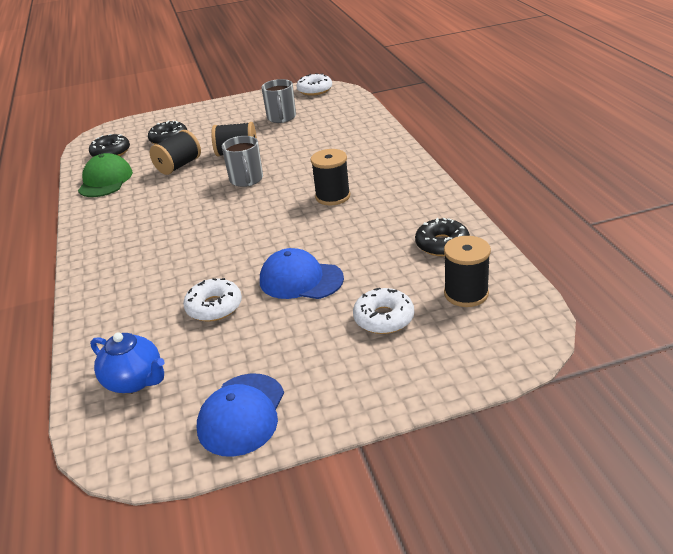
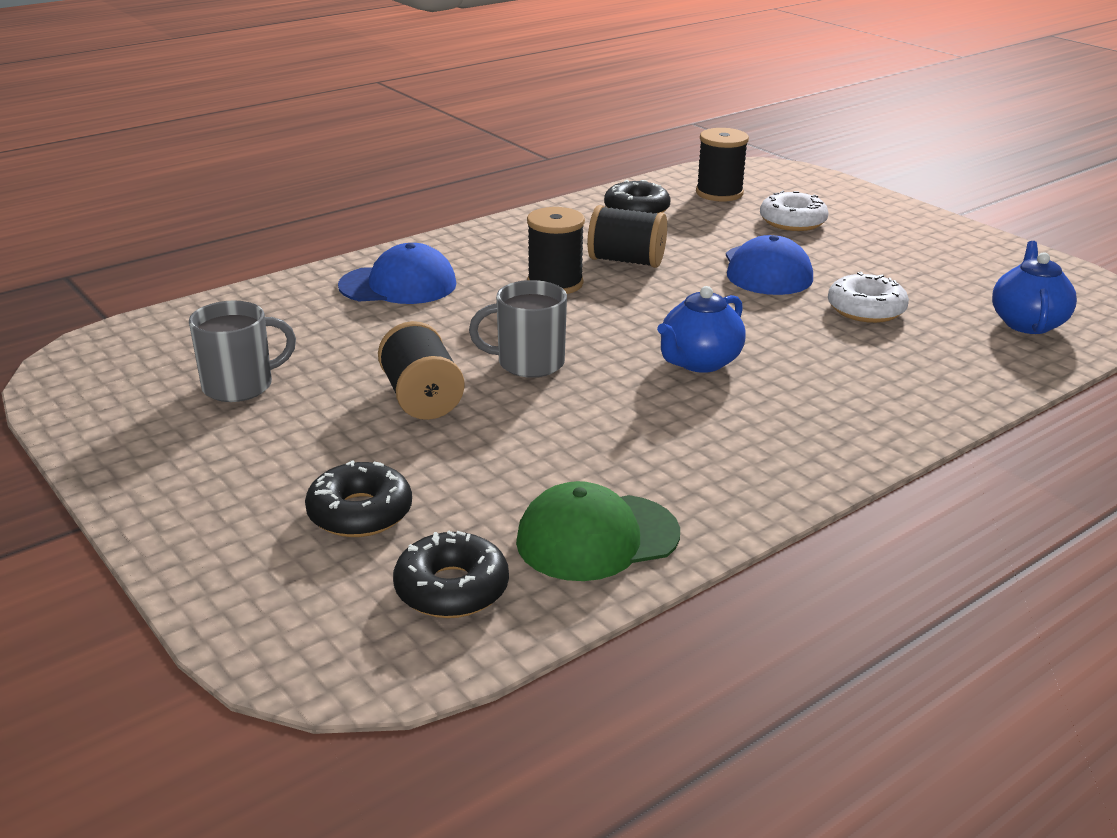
camera: 115 degrees left, 5 degrees down
black spool [150,130,201,175] -> black spool moved to [587,205,667,268]
blue cap [197,374,284,457] -> blue cap moved to [338,243,456,304]
grey mug [222,136,263,187] -> grey mug turned 150 degrees counterclockwise [469,280,567,378]
white donut [296,73,332,96] -> none
none -> blue teapot [657,286,746,373]

